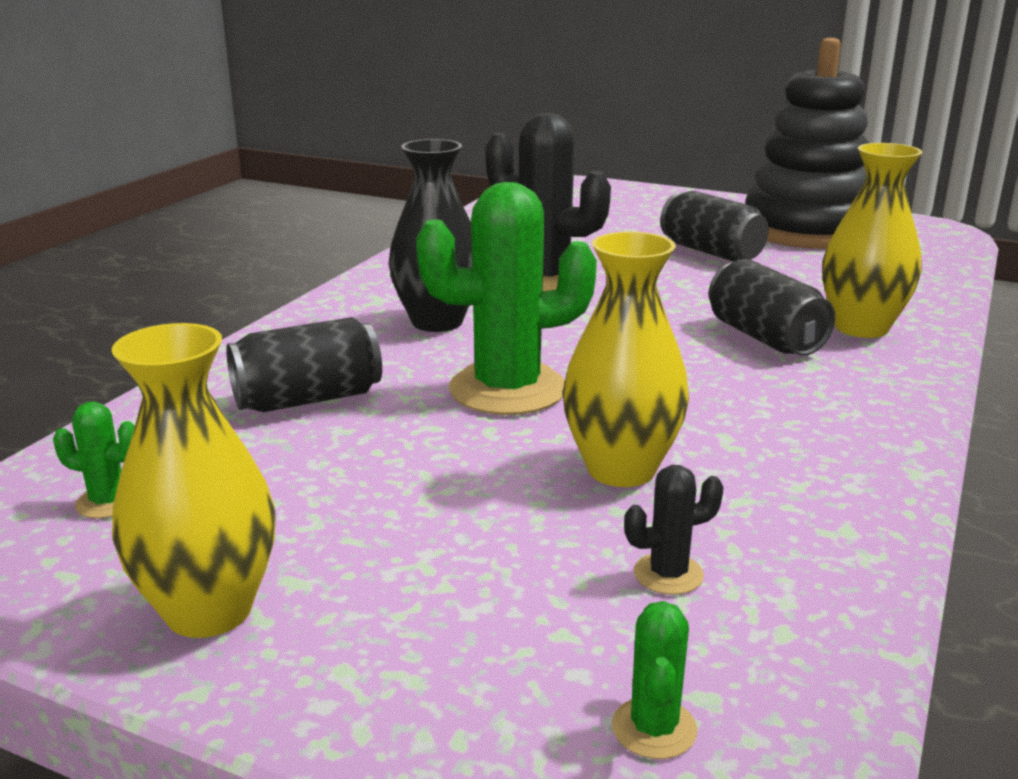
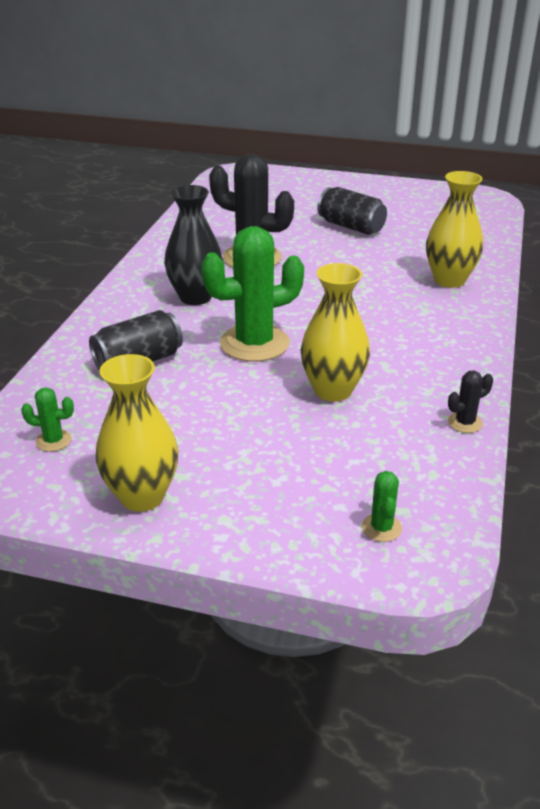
camera: 10 degrees left, 10 degrees up
black cactus [624,465,724,595] -> black cactus moved to [448,371,493,433]
black can [709,259,835,356] -> none
black stacking toy [745,38,869,249] -> none

